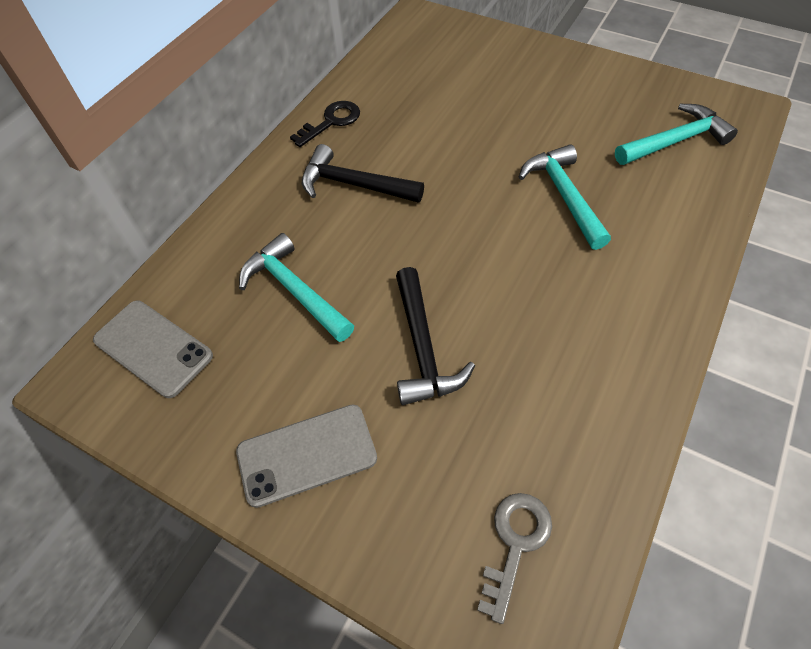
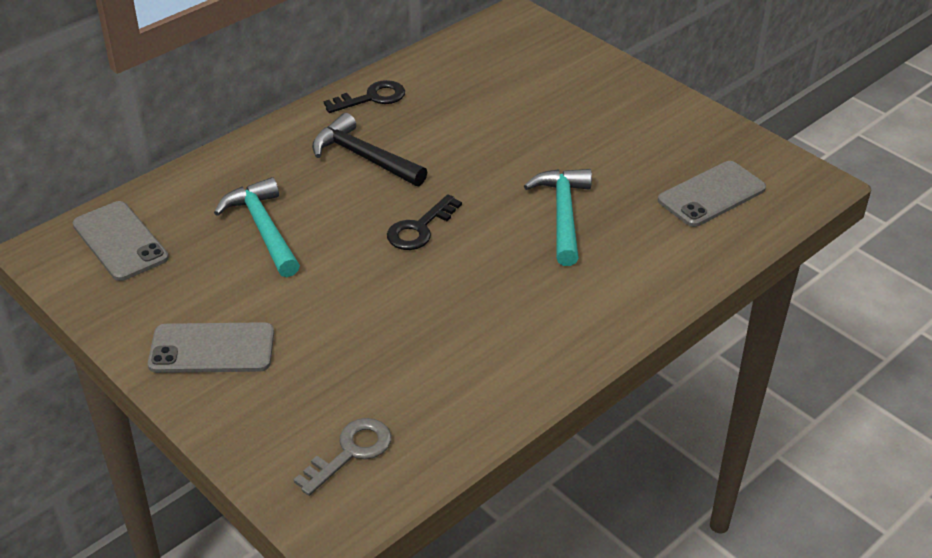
camera: 15 degrees right, 15 degrees down
black hammer [396,267,475,405] -> none
turquoise hammer [615,104,738,165] -> grey phone [658,161,766,227]
none -> black key [387,194,462,250]

